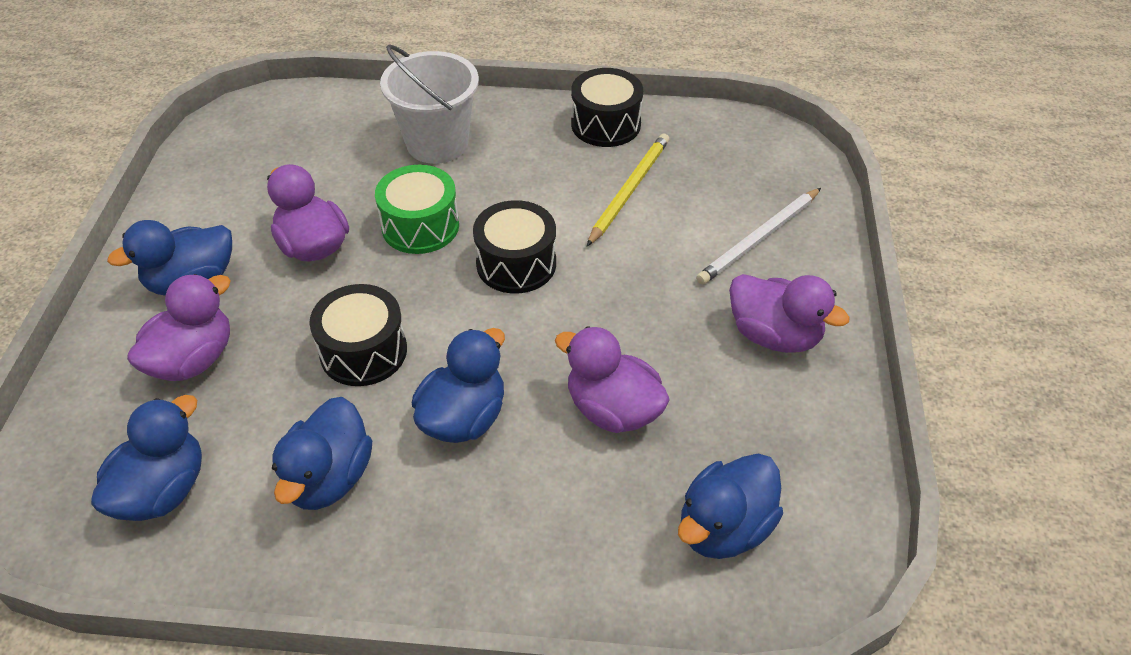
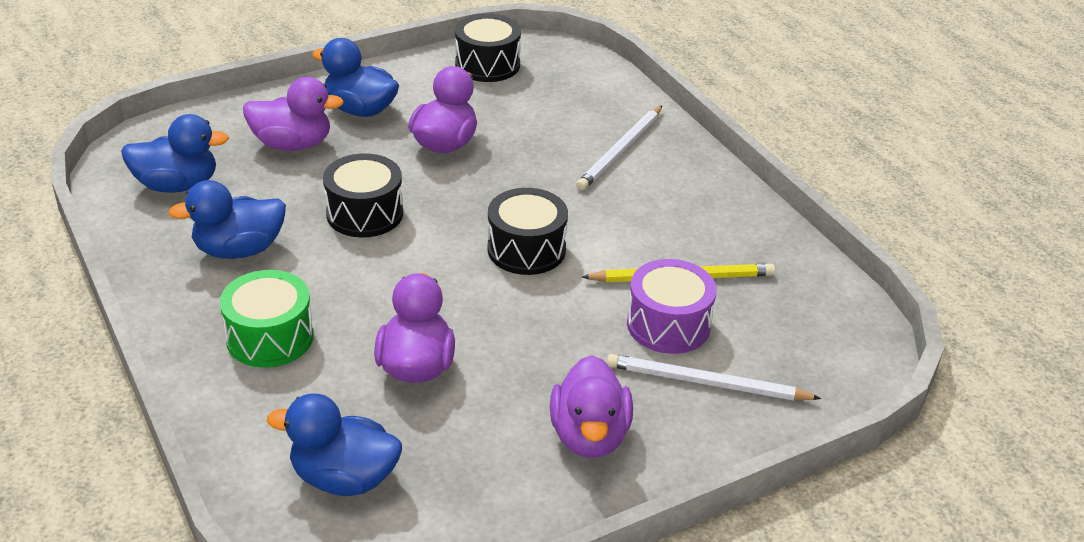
camera: 55 degrees right, 10 degrees down
green drum [375,165,459,254] -> green drum moved to [220,270,314,368]
white bucket [380,44,479,164] -> white pencil [576,106,662,190]
blue duck [412,328,505,443] -> none
black drum [571,68,643,147] -> black drum moved to [455,14,521,82]
none -> purple drum [627,259,717,354]

